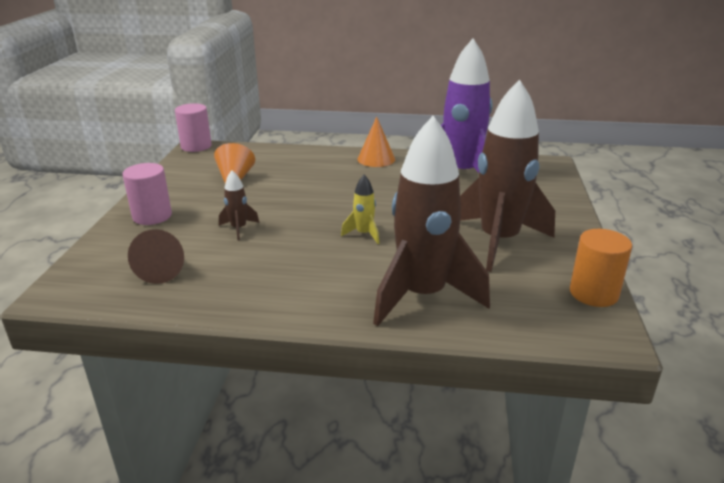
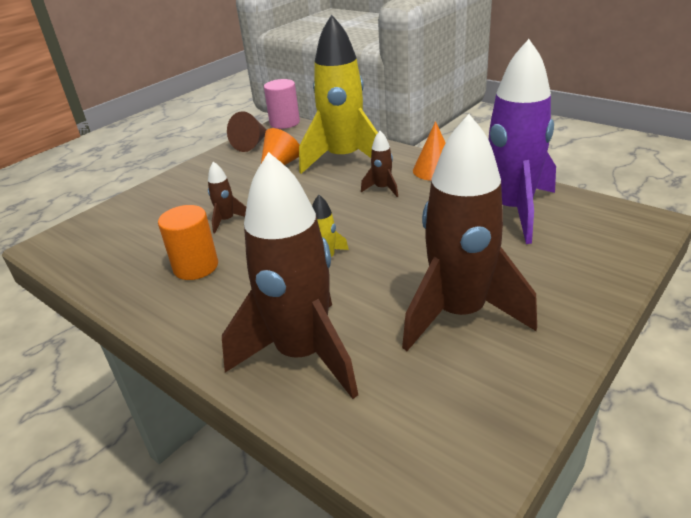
camera: 35 degrees right, 5 degrees up
pink cylinder [123,163,172,225] -> none
brown cone [128,229,184,284] -> brown cone moved to [227,111,266,152]
orange cylinder [570,229,632,307] -> orange cylinder moved to [158,205,218,280]
none -> yellow rocket [299,14,378,174]
none -> brown rocket [361,131,398,197]

